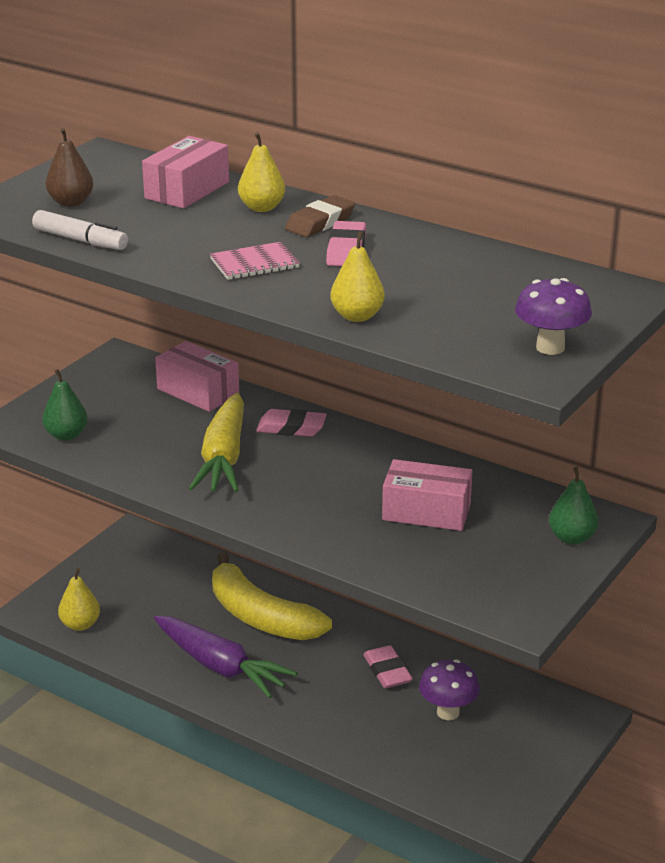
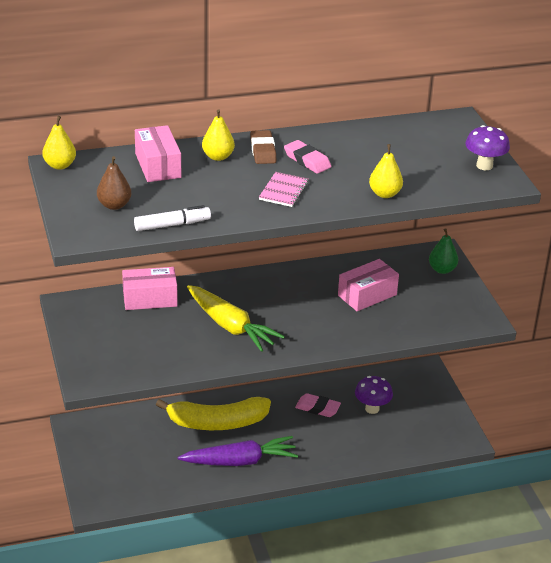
camera: 50 degrees left, 5 degrees up
green pear [42,369,88,441] -> none
yellow pear [58,568,100,631] -> yellow pear moved to [42,116,76,170]
pink eraser [256,409,327,437] -> none

